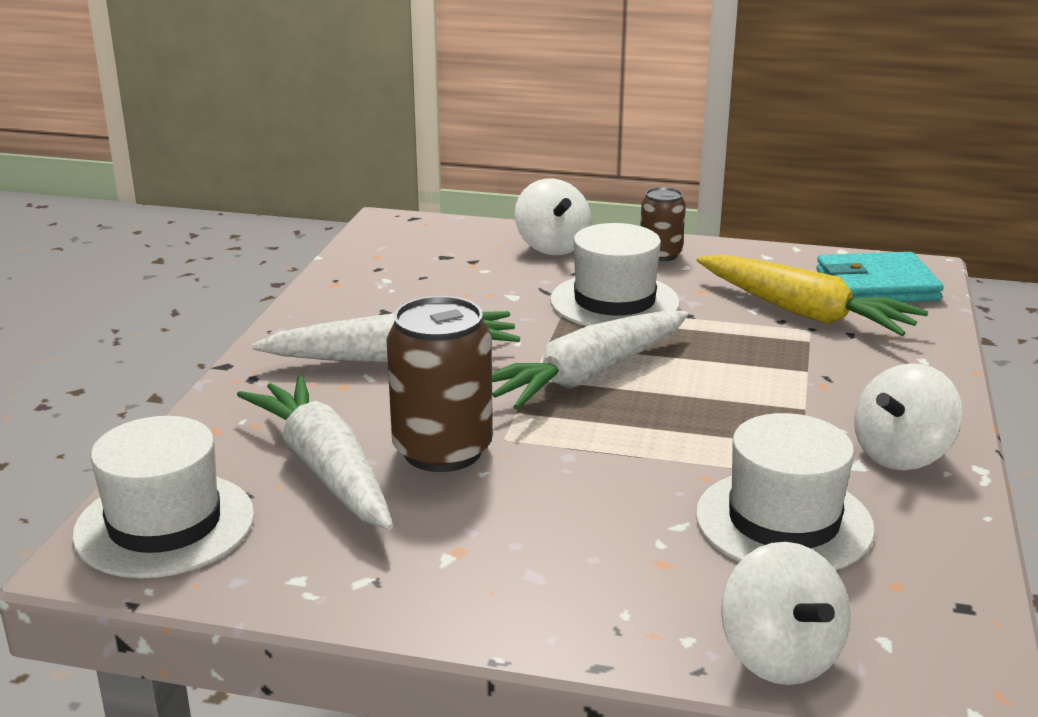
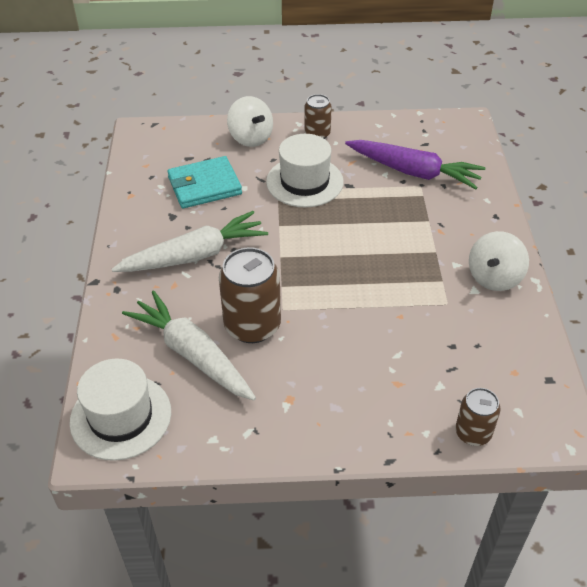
camera: 15 degrees left, 20 degrees up
white carrot [492,310,688,410] -> none
white hat [696,413,875,570] -> none
yellow carrot [697,255,928,336] -> purple carrot [345,140,485,189]
white spinning top [721,542,851,685] -> brown can [455,388,501,446]
turquoise wallet [816,252,944,302] -> turquoise wallet moved to [167,156,242,209]

